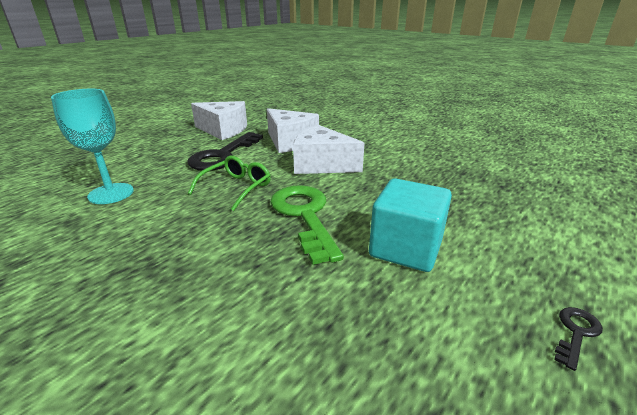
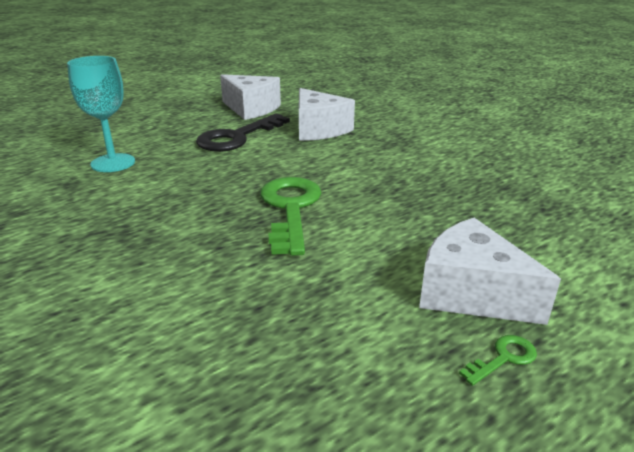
camera: 15 degrees right, 0 degrees up
green glasses [188,156,271,211] -> none
white cheese [293,125,365,174] -> white cheese moved to [419,218,561,325]
turquoise cube [369,178,452,272] -> none
black key [554,307,603,371] -> green key [459,335,537,386]

